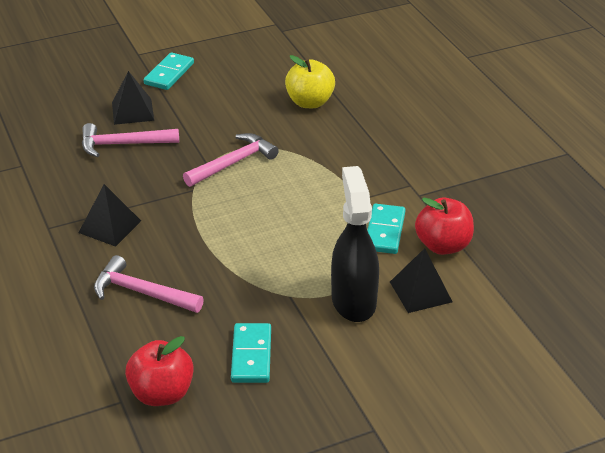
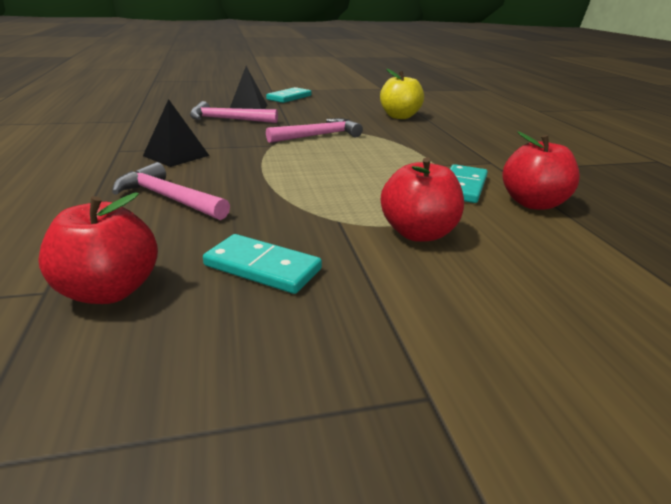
camera: 10 degrees right, 10 degrees down
turquoise domino [231,323,271,383] -> turquoise domino turned 75 degrees counterclockwise [203,234,322,294]
black spray bottle [331,166,379,322] -> red apple [381,158,464,242]
black pyramid [390,248,453,313] -> none

